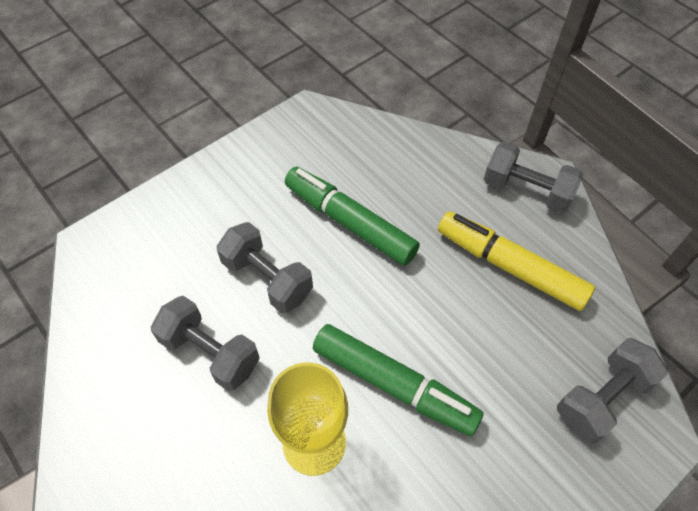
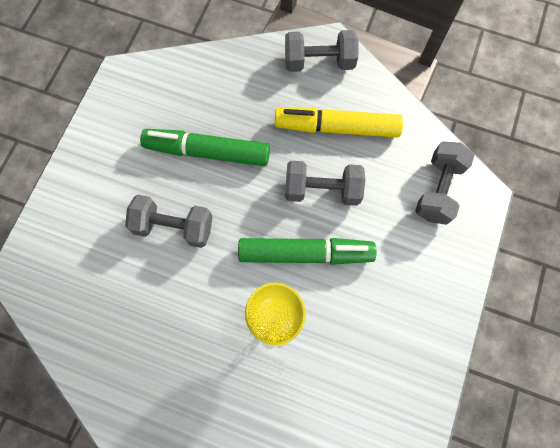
camera: 30 degrees left, 15 degrees up
grey dumbbell [151,296,260,391] -> grey dumbbell moved to [285,161,365,206]

